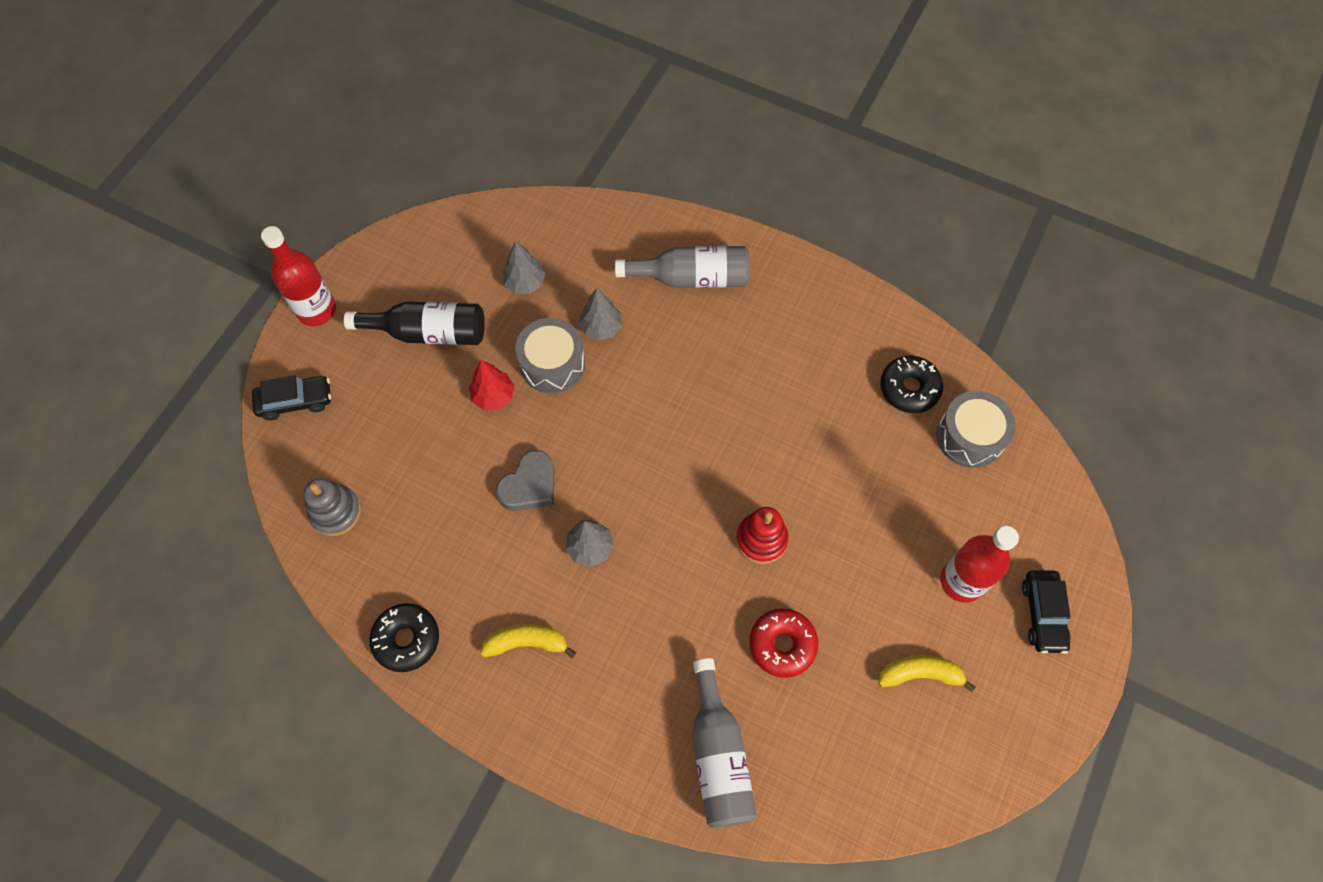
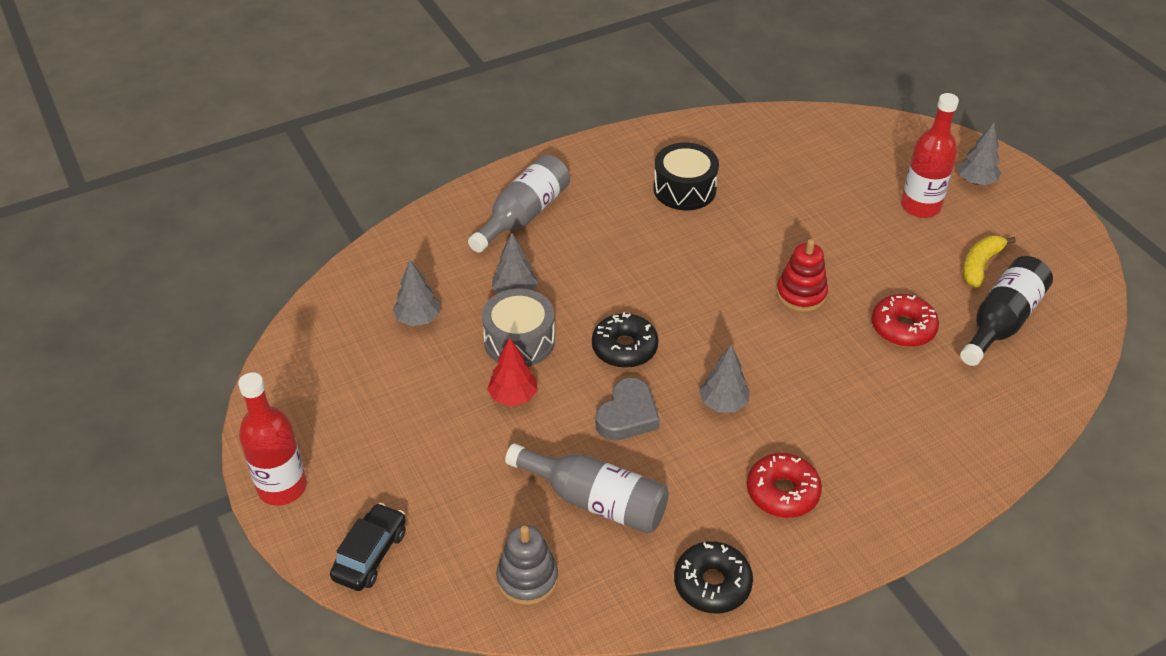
camera: 55 degrees left, 20 degrees down
black bottle [344,301,485,345] -> black bottle moved to [960,256,1053,366]
yellow banana [480,624,576,658] -> red donut [747,453,822,518]
grey heart [496,450,554,511] -> grey heart turned 45 degrees clockwise [595,378,660,440]
grey bottle [692,658,756,828] -> grey bottle moved to [505,444,669,534]
black donut [880,356,943,413] -> black donut moved to [592,312,659,368]
grey drum [936,391,1016,468] -> none
black car [1022,570,1071,654] -> grey tree [958,122,1001,185]
none -> black drum [653,143,719,210]

